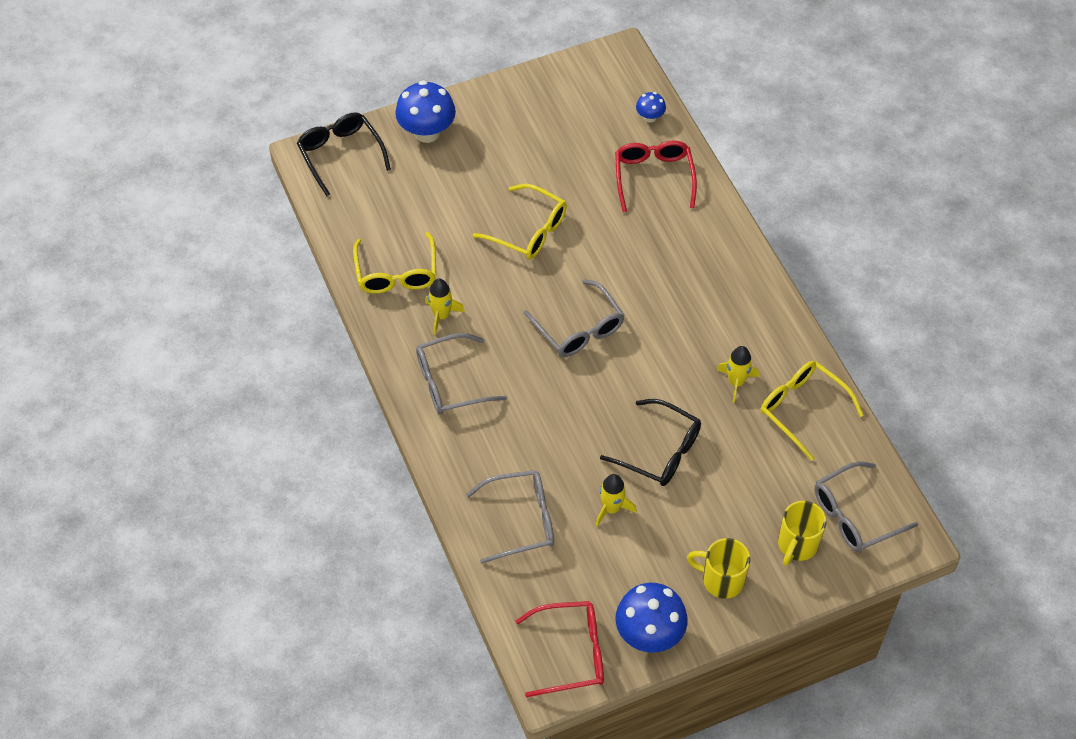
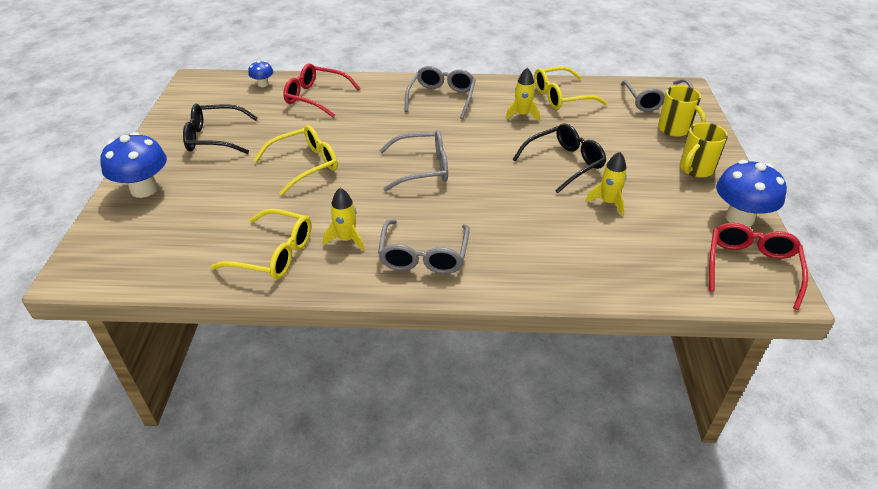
camera: 65 degrees left, 15 degrees down
black glasses [297,112,391,196] -> black glasses moved to [183,104,258,154]
grey glasses [466,470,554,564] -> grey glasses moved to [405,66,476,119]

